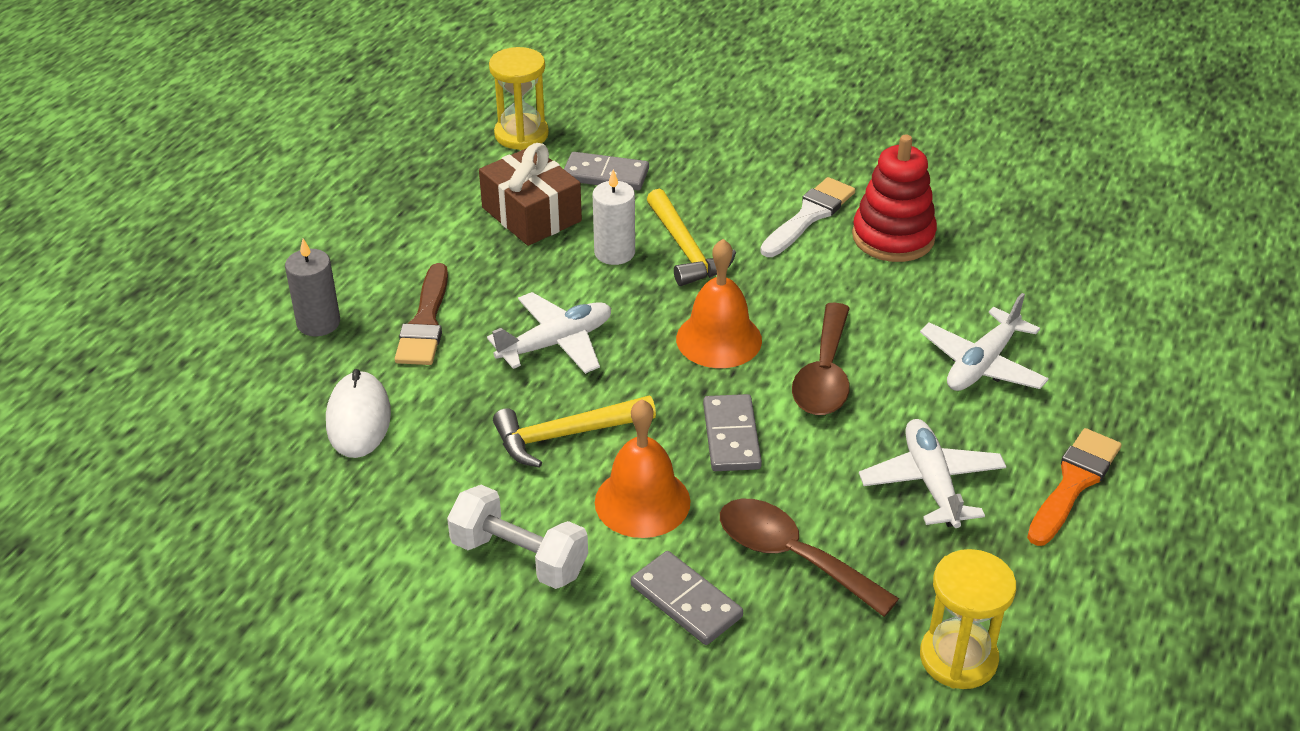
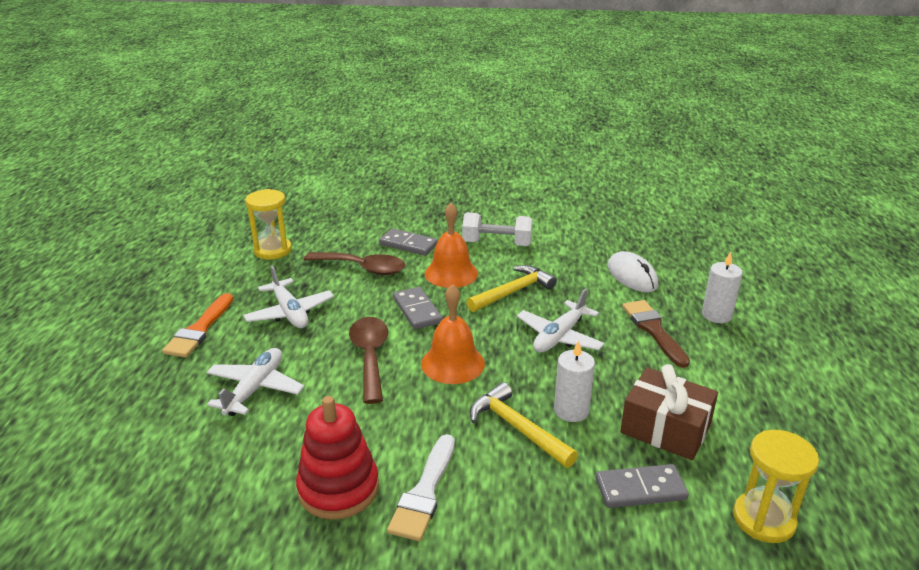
camera: 160 degrees right, 10 degrees down
grey candle [285,238,340,337] -> white candle [702,252,743,323]

